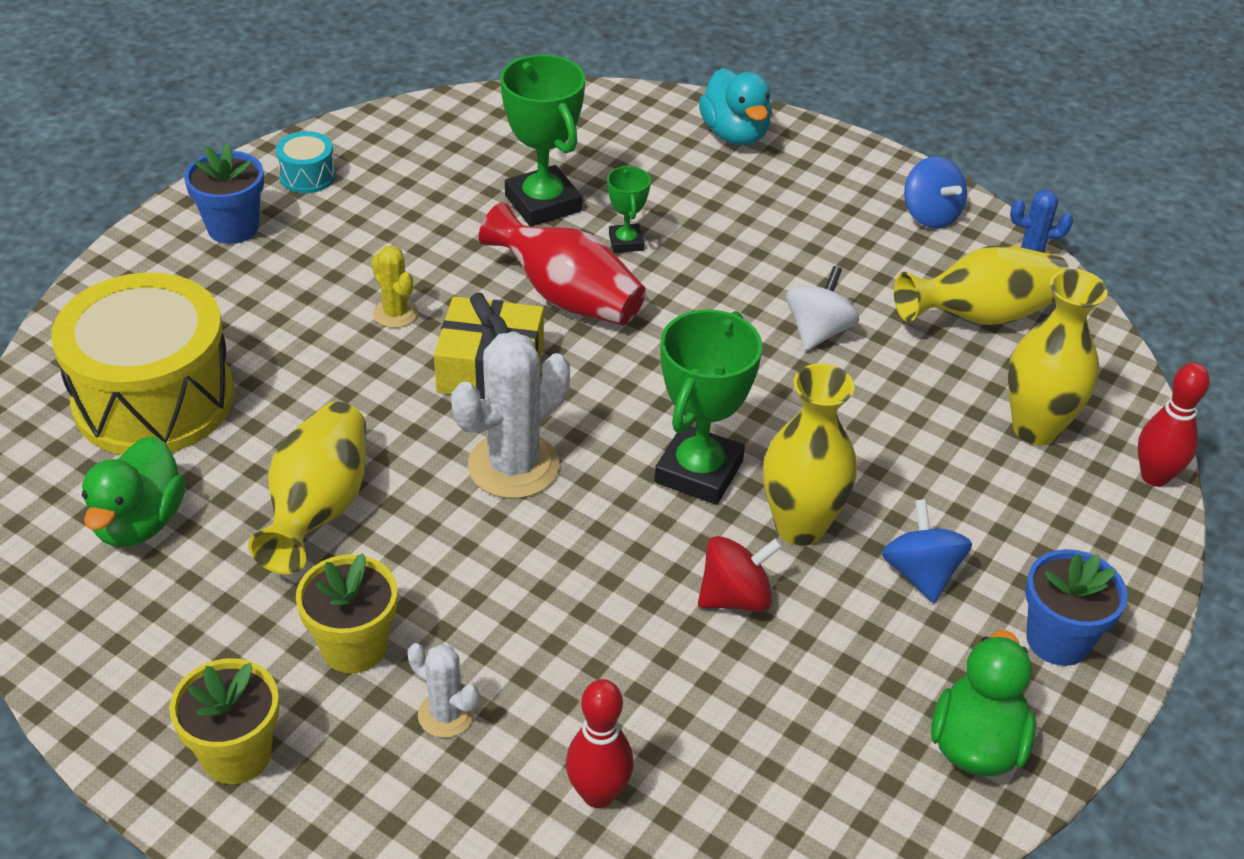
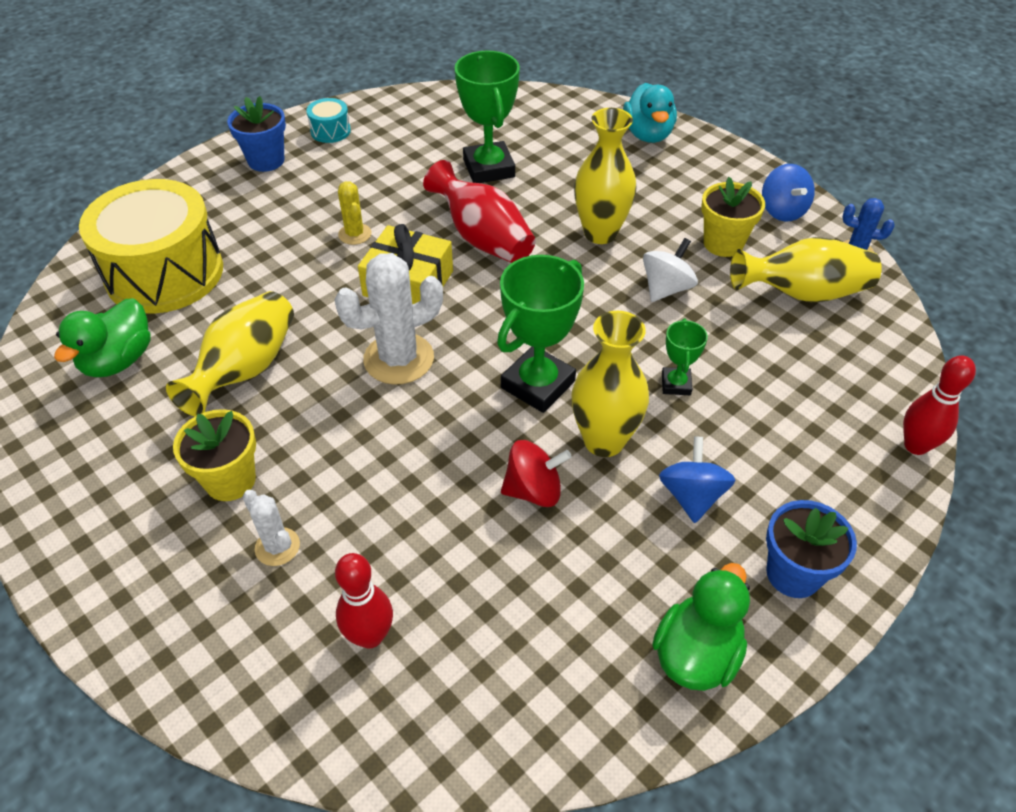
camera: 15 degrees right, 5 degrees up
yellow flower pot [169,658,279,784] -> yellow flower pot moved to [701,177,765,257]
green trophy [607,166,651,253] -> green trophy moved to [662,319,708,395]
yellow vase [1008,269,1108,445] -> yellow vase moved to [574,108,636,244]

